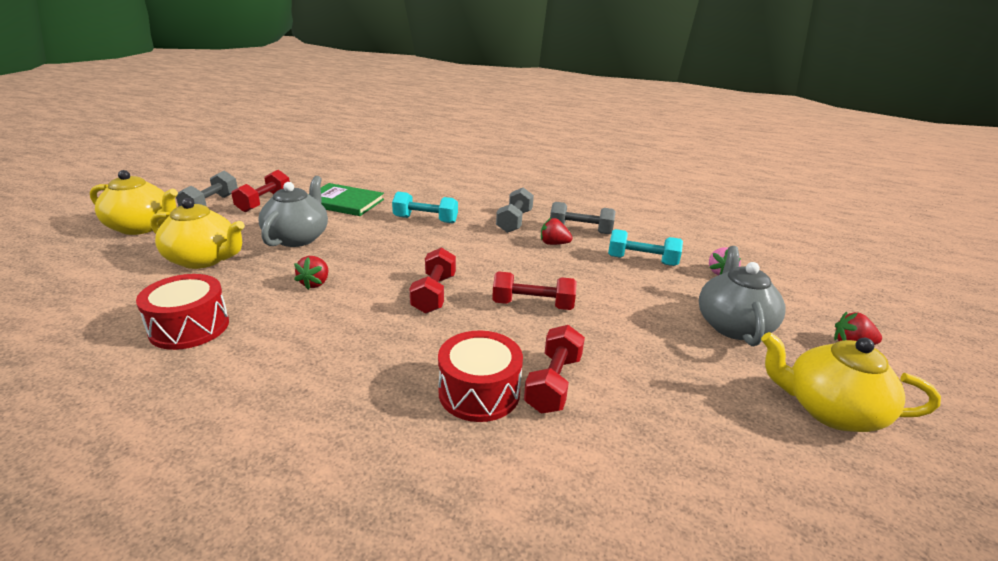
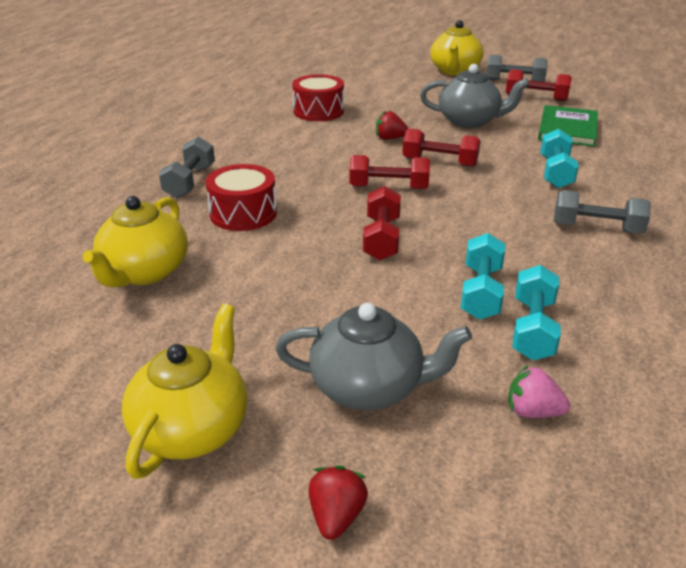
camera: 90 degrees right, 5 degrees up
yellow teapot [150,198,245,269] -> yellow teapot moved to [82,196,188,287]
red dumbbell [524,325,585,414] -> red dumbbell moved to [402,128,480,167]
red strawberry [541,218,573,245] -> none
grey dumbbell [550,202,616,234] -> grey dumbbell moved to [159,137,215,198]
none -> turquoise dumbbell [461,233,505,320]

